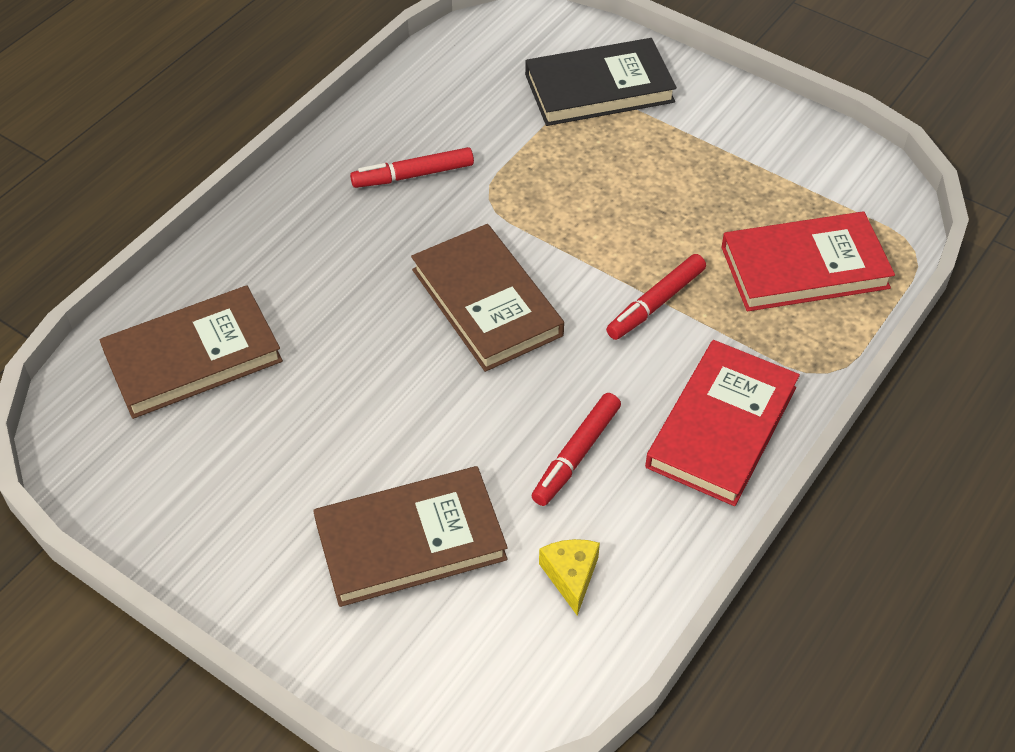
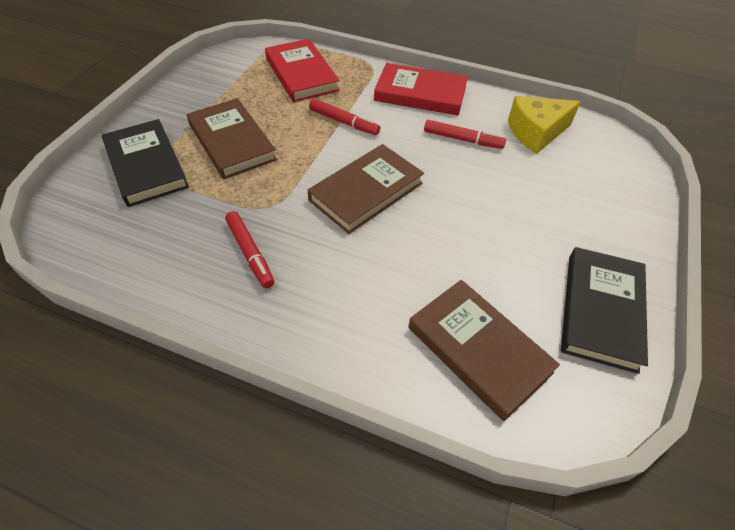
camera: 105 degrees left, 0 degrees up
brown book [313,466,508,607] -> brown book moved to [187,98,277,179]
yellow cheese [539,539,600,616] -> yellow cheese [508,96,581,154], size x1.78
none -> black book [561,247,648,374]

